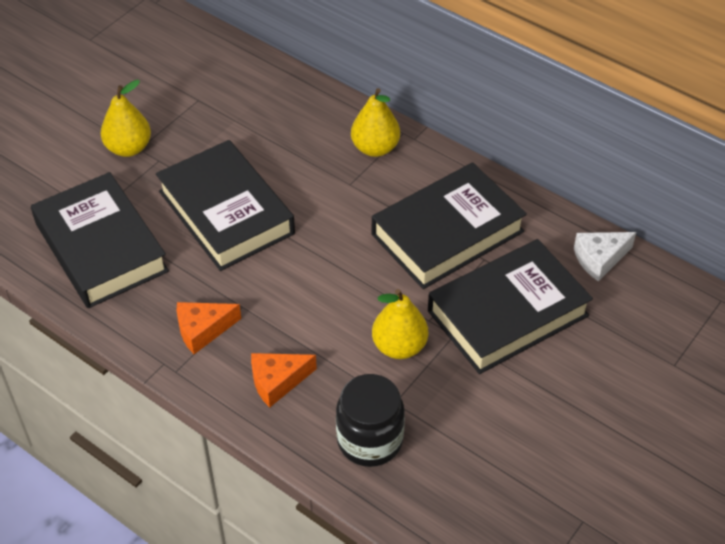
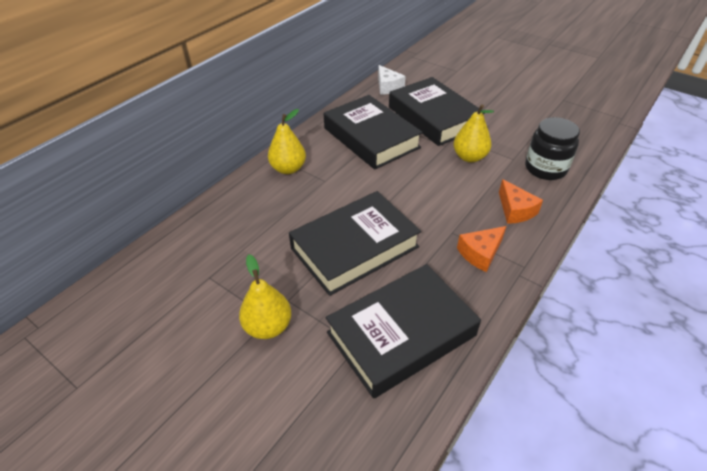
camera: 90 degrees left, 5 degrees down
orange cheese [177,302,241,354] -> orange cheese turned 75 degrees clockwise [457,226,506,272]

